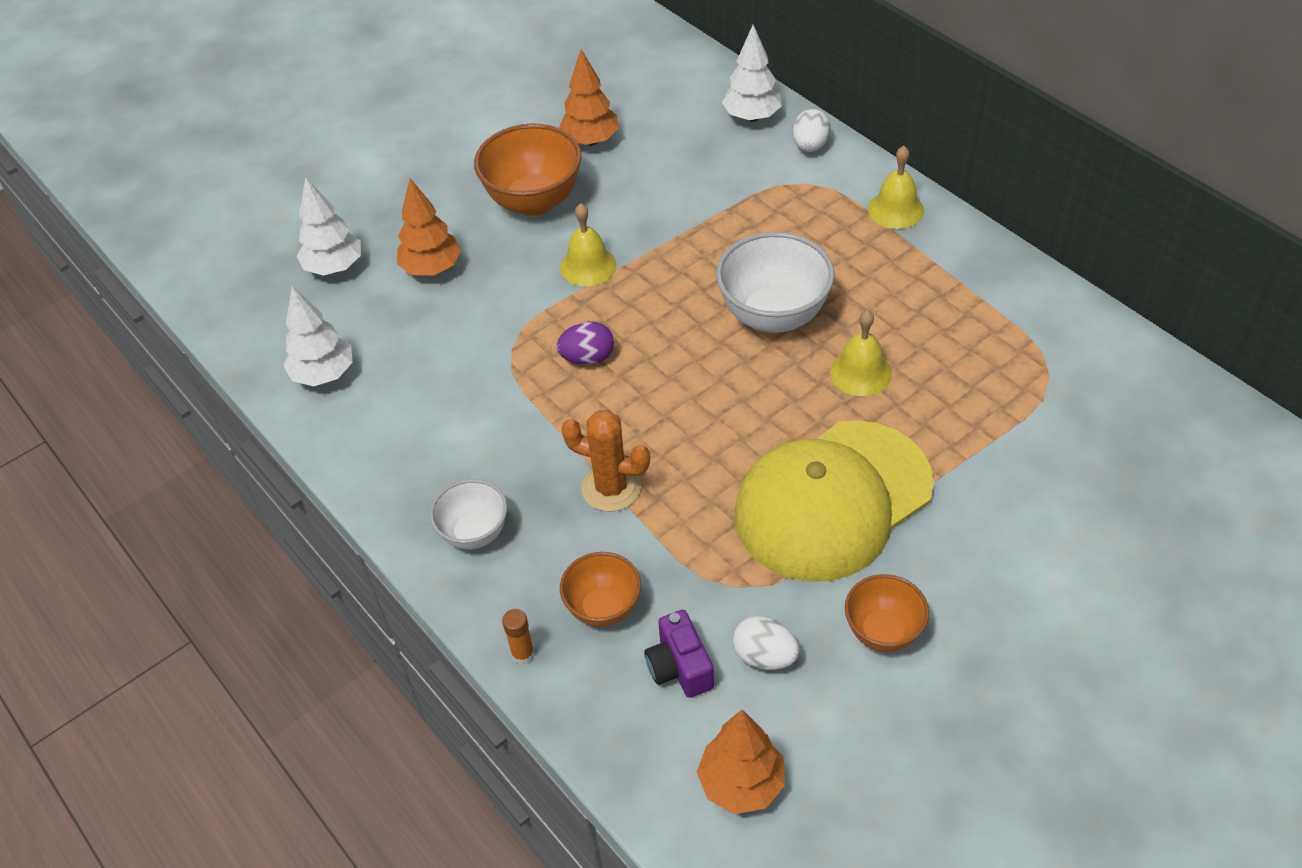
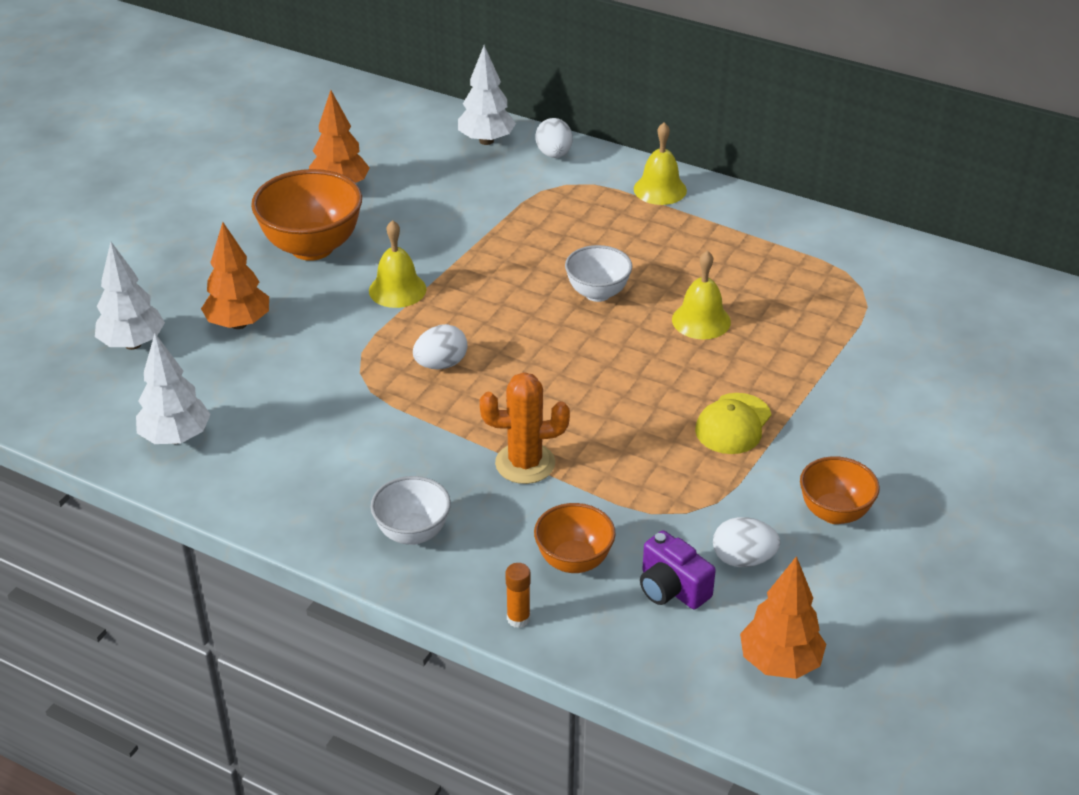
camera: 25 degrees left, 10 degrees down
purple egg [557,321,614,365] -> white egg [413,324,468,369]
white bowl [716,232,834,333] -> white bowl [565,245,632,302], size x0.60
yellow cap [734,420,934,582] -> yellow cap [695,393,771,454], size x0.44

